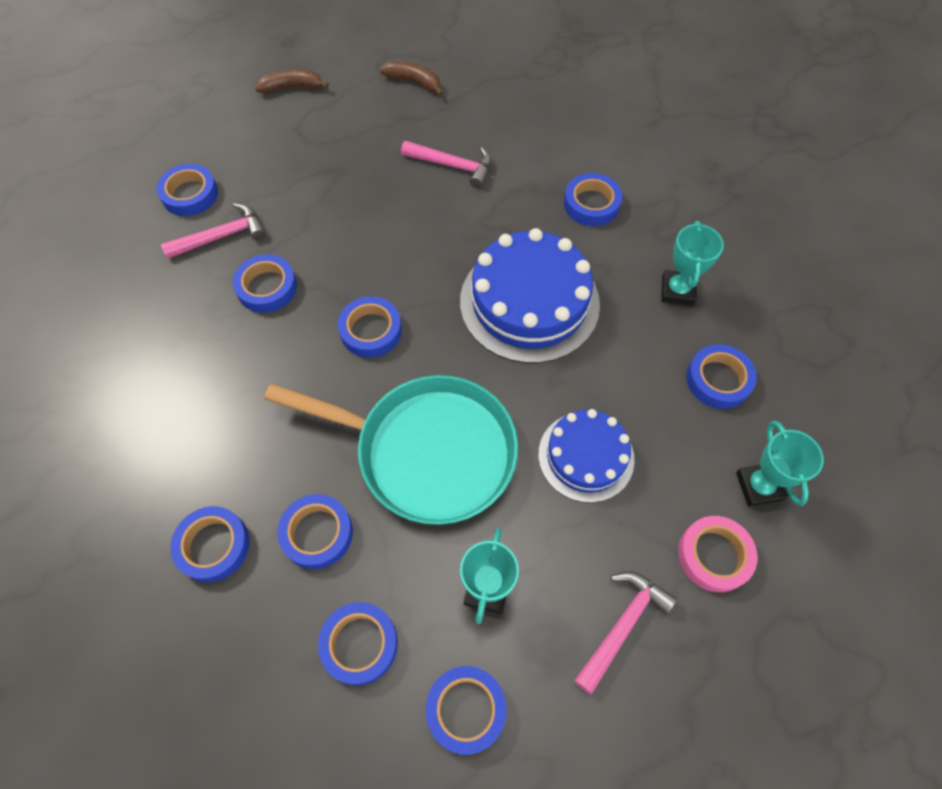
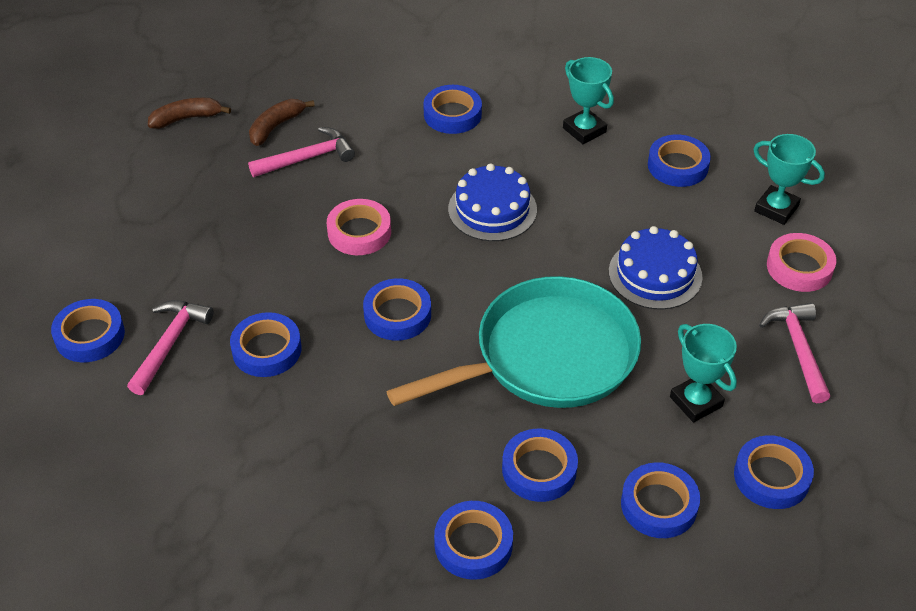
camera: 45 degrees left, 15 degrees down
brown banana [255,69,329,94] -> brown banana moved to [249,99,315,146]
blue cake [460,228,600,363] -> blue cake [448,163,537,241], size x0.61
none -> pink tape [327,199,391,255]

